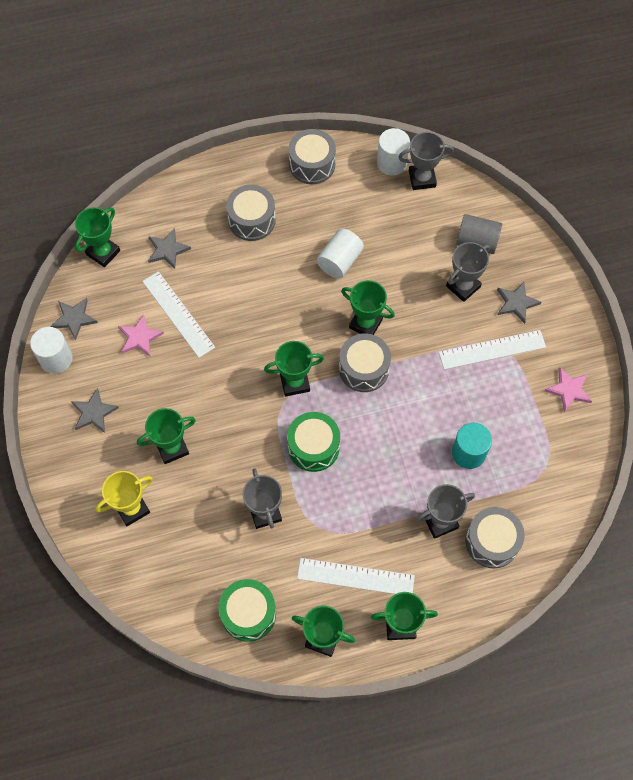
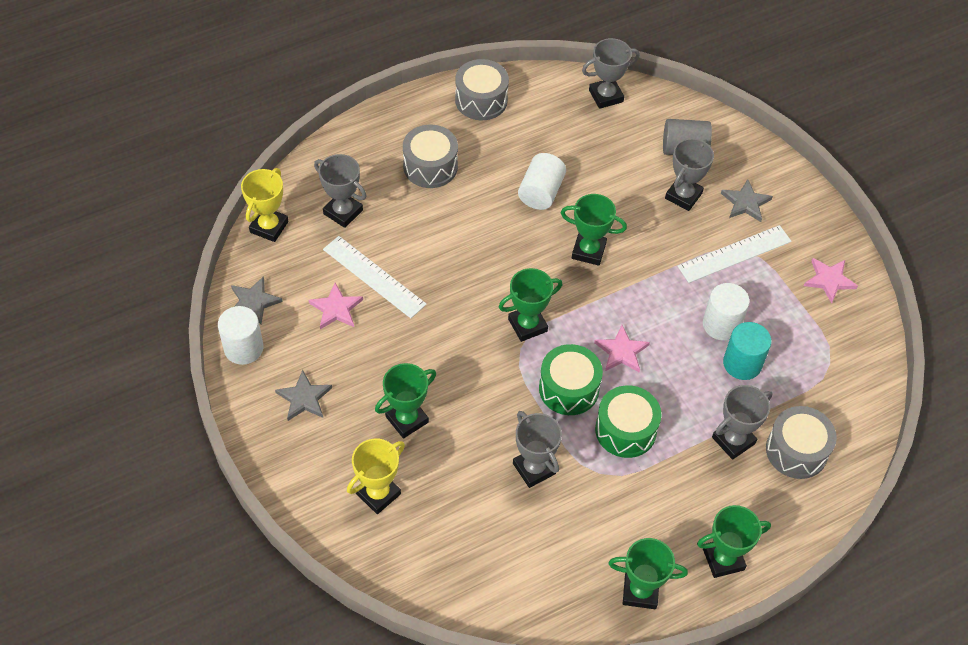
camera: 15 degrees left, 10 degrees down
green trophy [75,207,120,267] -> yellow trophy [241,168,288,242]
grey star [148,228,191,269] -> grey trophy [314,154,367,228]
green drum [218,579,276,642] -> green drum moved to [595,385,662,458]
white ruler [297,558,415,594] -> none
grey drum [339,334,391,392] -> none
white cylinder [377,128,410,176] -> white cylinder moved to [703,283,750,341]
none -> pink star [594,325,650,373]

